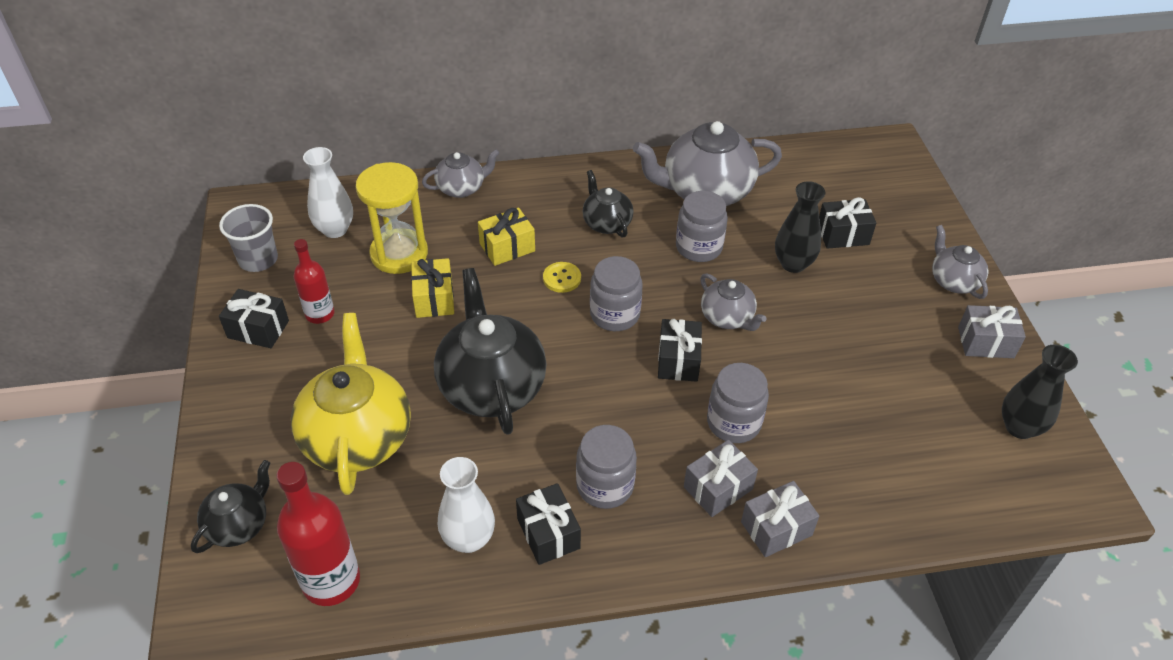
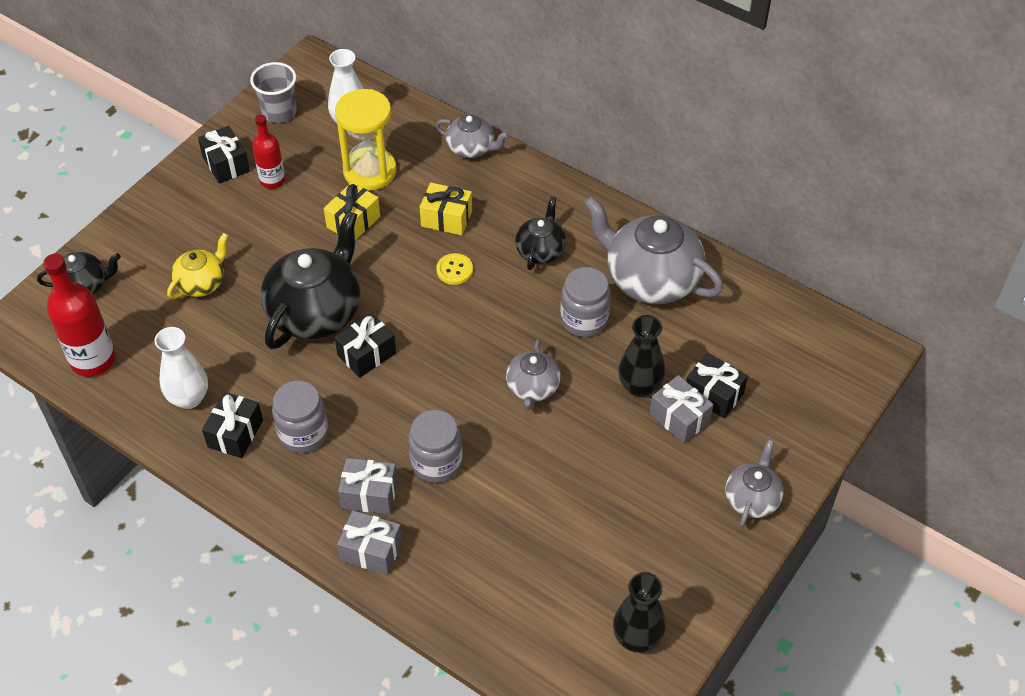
camera: 45 degrees right, 5 degrees up
yellow teapot [291,313,411,495] -> yellow teapot [167,233,228,299], size x0.53
grey jar [590,256,643,331] -> none
black gift [658,319,702,382] -> black gift moved to [334,313,396,378]
grey gift [958,305,1026,358] -> grey gift moved to [650,375,714,443]

